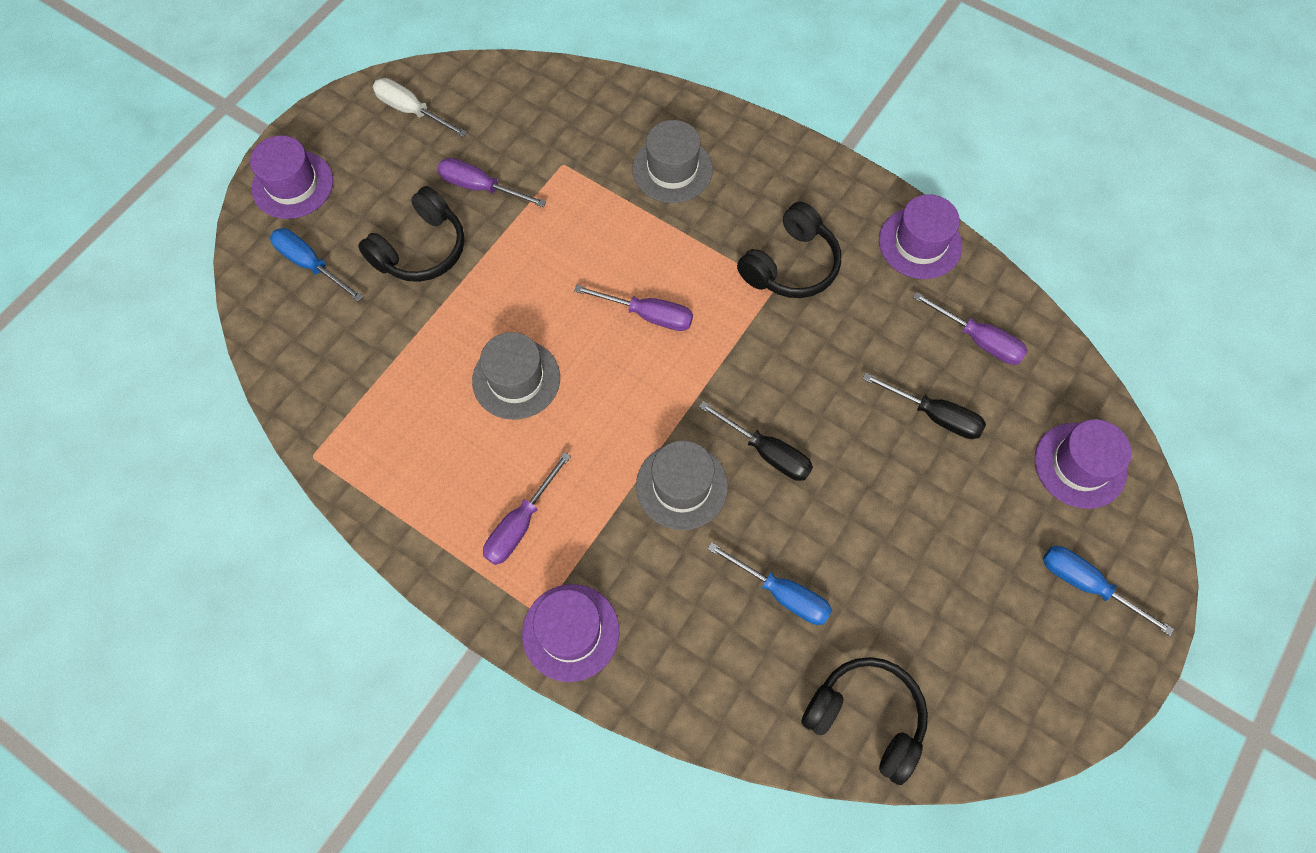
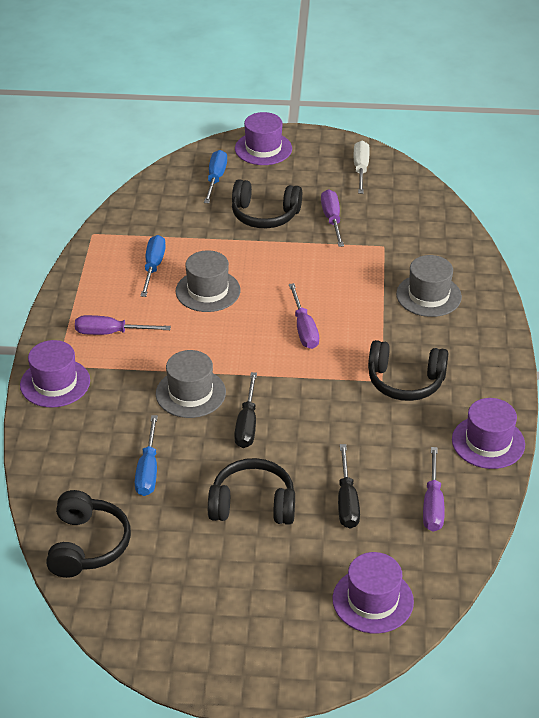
camera: 60 degrees right, 25 degrees down
blue screwdriver [1043,546,1174,636] -> blue screwdriver moved to [141,235,166,297]
none -> black headphones [208,458,295,525]

